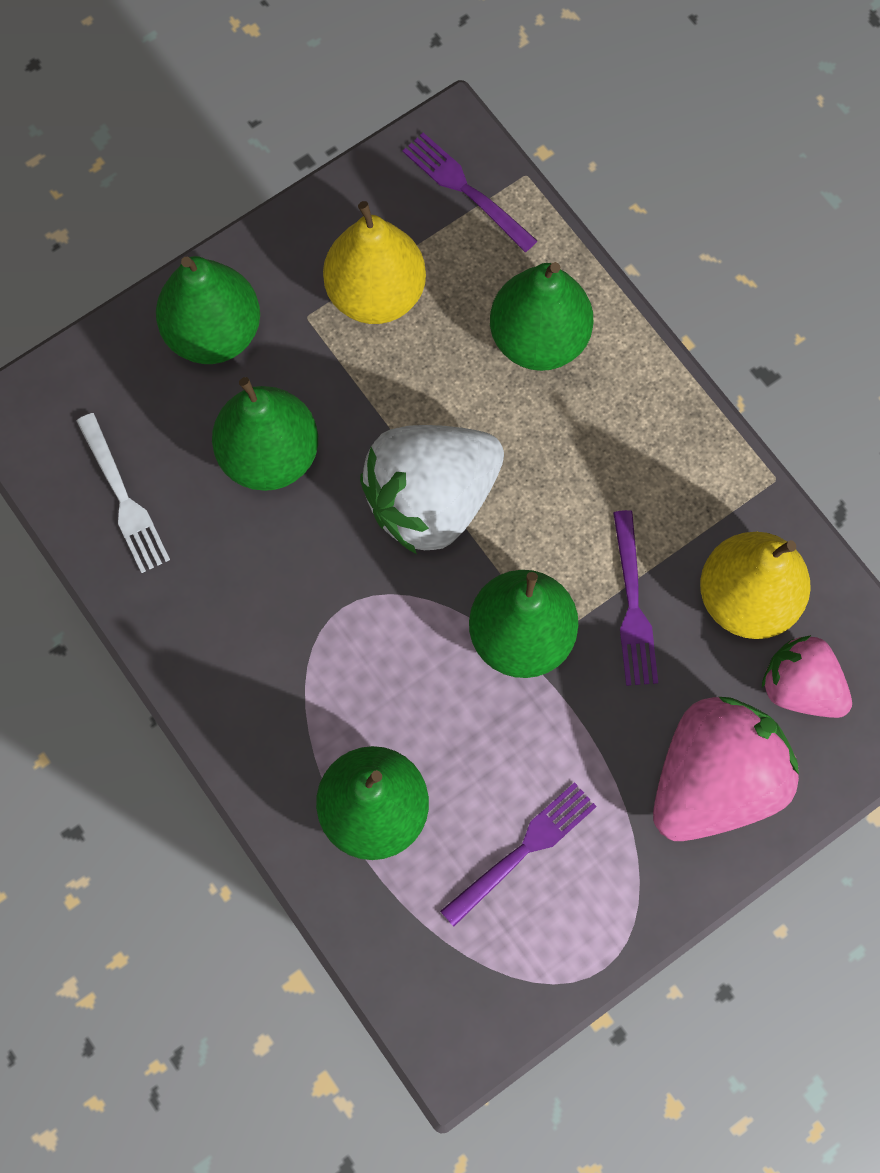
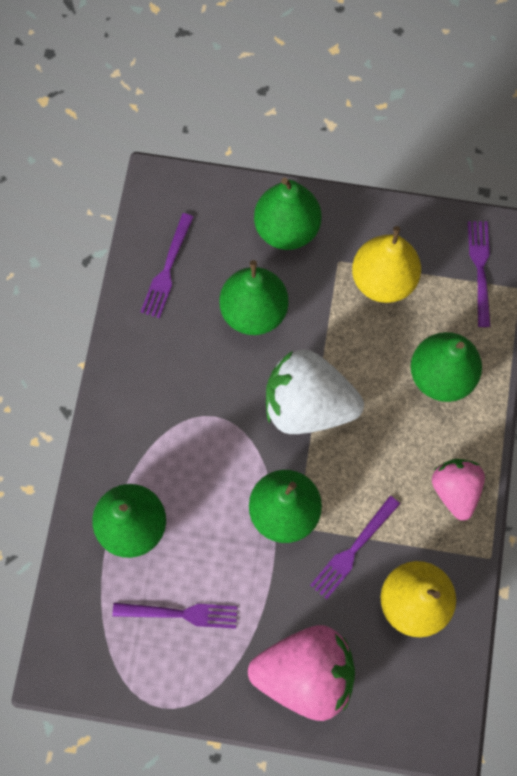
camera: 45 degrees right, 0 degrees up
white fork [77,413,170,573] -> purple fork [141,213,193,318]
pink strawberry [762,635,852,718] -> pink strawberry moved to [432,459,485,521]

